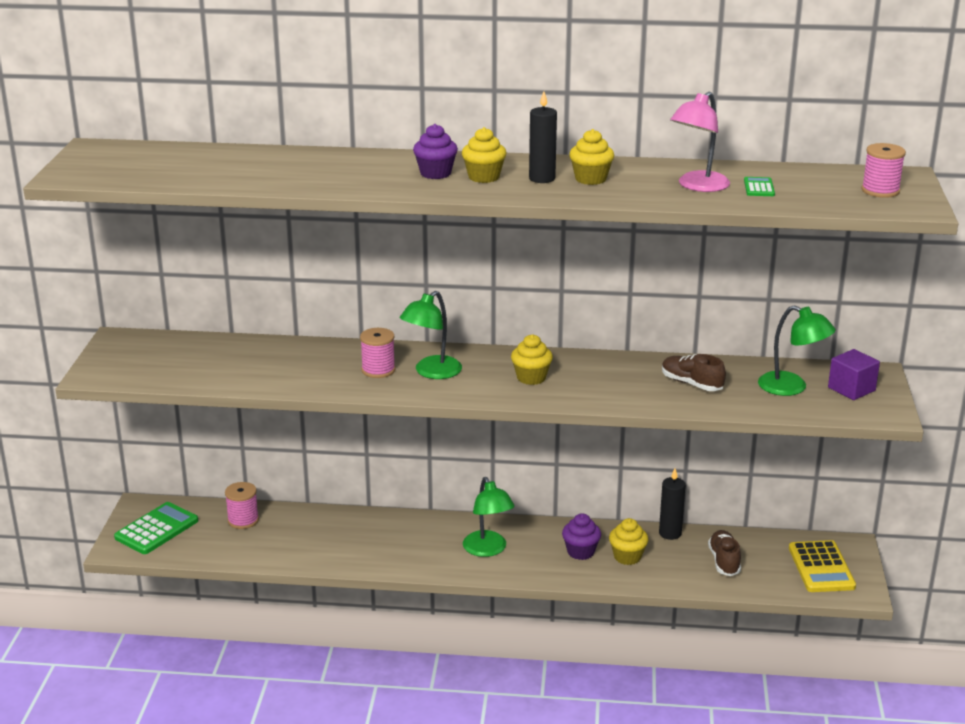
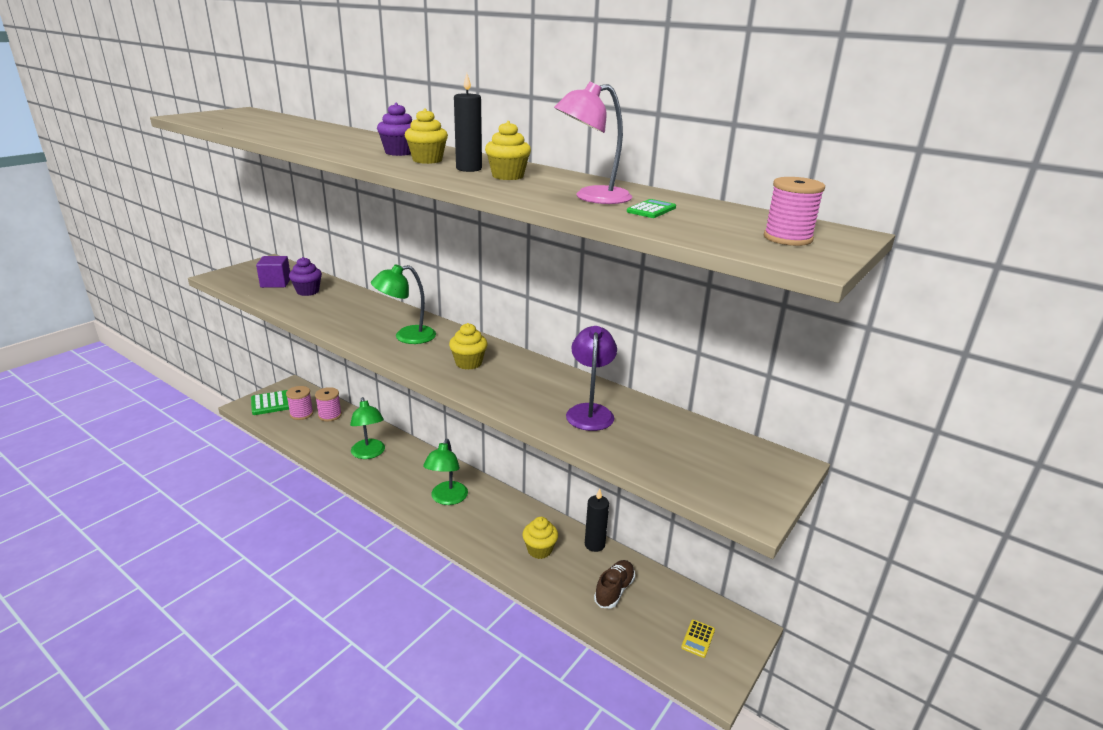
camera: 30 degrees right, 0 degrees up
pink spool [360,328,396,378] -> pink spool moved to [286,386,314,420]
purple cupcake [562,513,601,560] -> purple cupcake moved to [289,257,322,296]
brown shoe [662,354,726,391] -> purple lamp [566,326,617,431]
green lamp [758,305,836,396] -> green lamp moved to [350,397,385,459]
yellow calculator [789,540,856,592] -> yellow calculator [681,620,715,658], size x0.49
purple cube [828,349,880,400] -> purple cube moved to [256,256,290,288]

